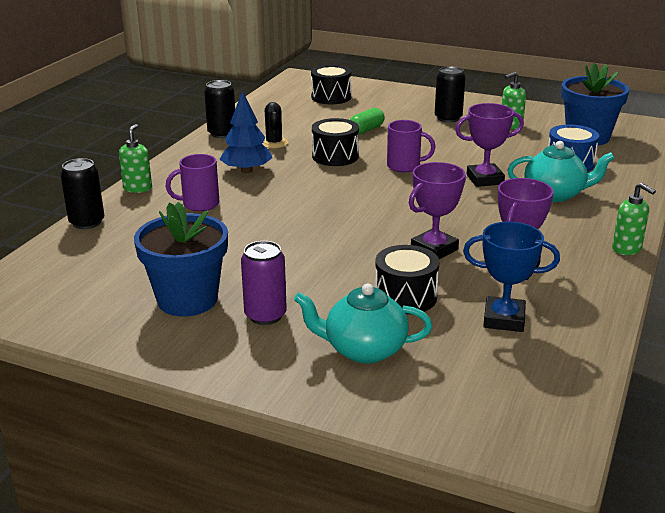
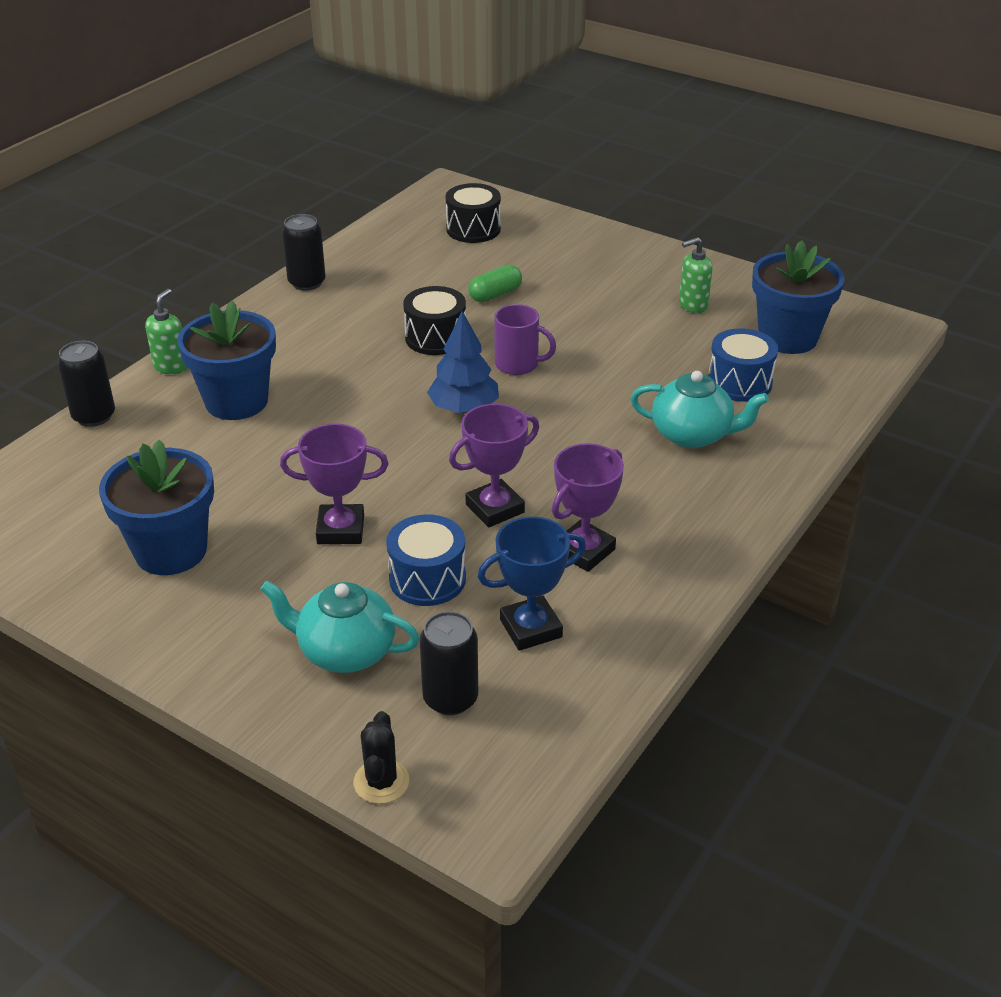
camera: 10 degrees right, 10 degrees up
purple mug [165,154,219,211] -> blue flower pot [177,300,276,420]
blue tree [220,90,272,173] -> blue tree moved to [427,311,499,413]
purple can [241,241,287,325] -> none
black cactus [262,102,288,148] -> black cactus moved to [354,711,409,804]
black drum [375,245,439,314] -> blue drum [386,514,466,606]
black can [435,66,465,122] -> black can moved to [420,611,478,715]
purple trophy [455,103,524,187] -> purple trophy moved to [280,424,388,544]
blue trophy [463,222,560,332] -> blue trophy turned 45 degrees counterclockwise [478,516,586,651]
green soap dispenser [612,183,656,255] -> none

